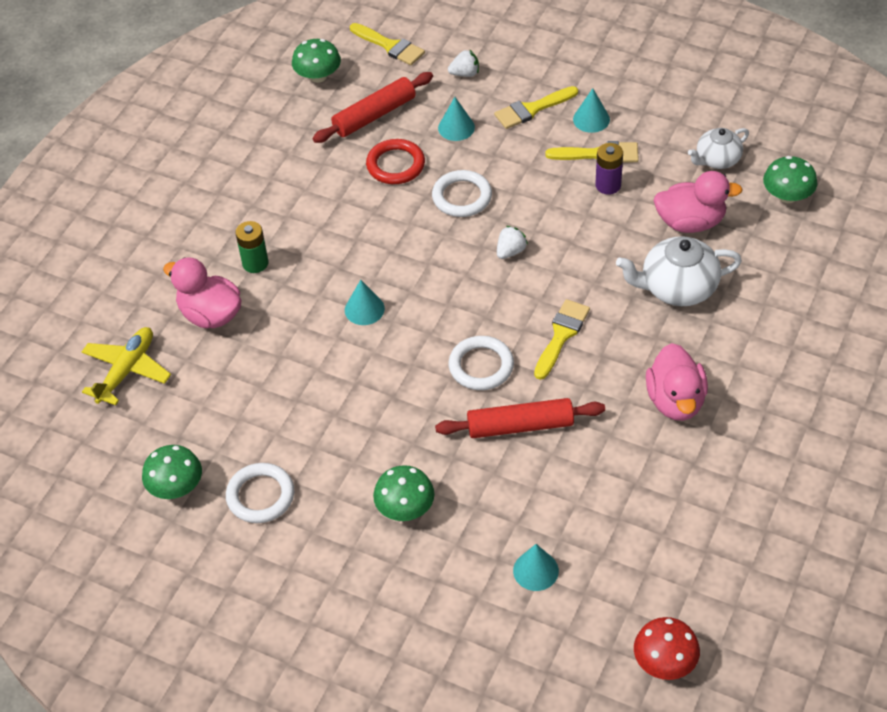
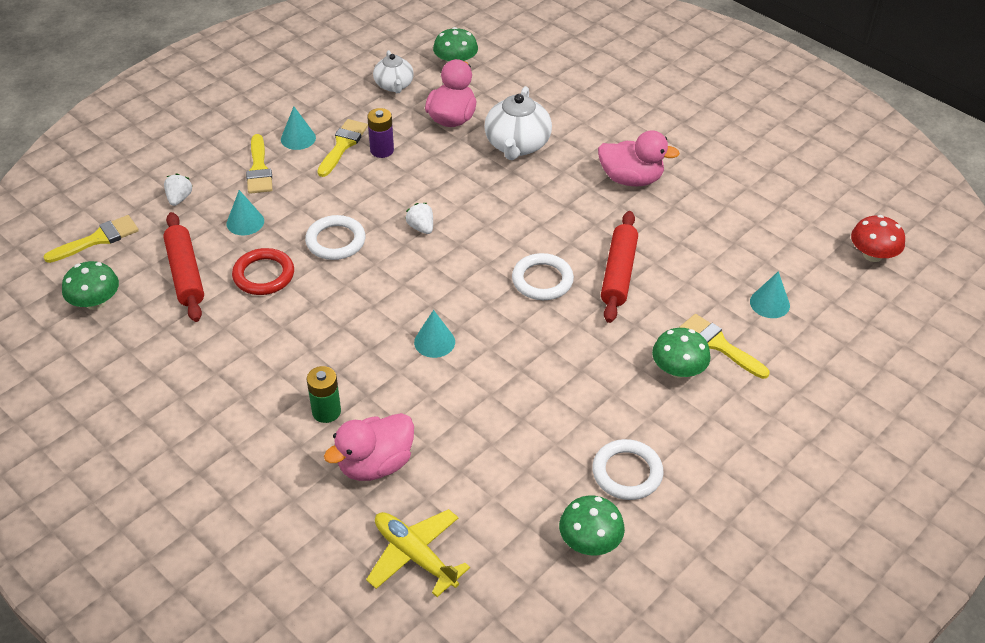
camera: 75 degrees left, 5 degrees down
yellow brush [534,299,590,380] -> yellow brush moved to [679,314,770,379]

